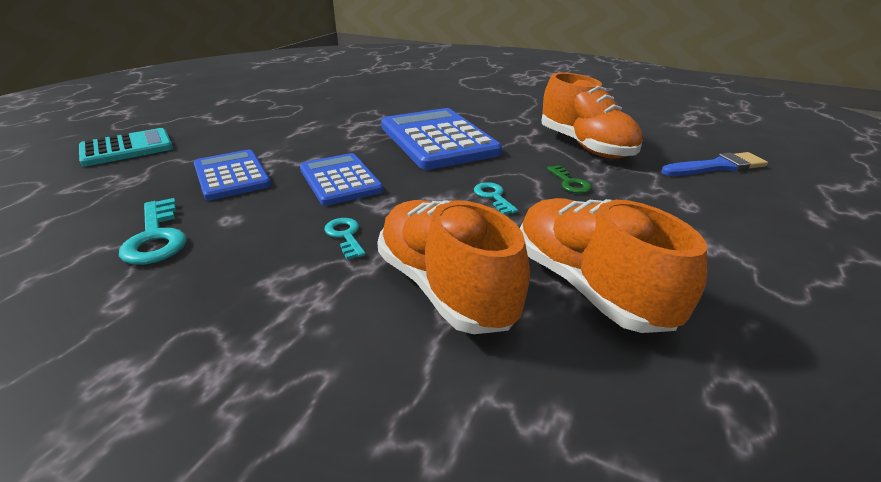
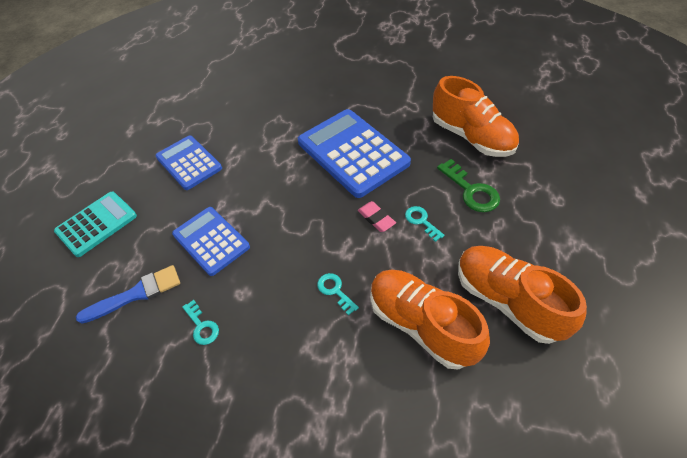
camera: 10 degrees left, 20 degrees up
turquoise key [119,198,187,265] -> turquoise key [182,300,219,345], size x0.60
blue calculator [300,153,383,206] -> blue calculator moved to [155,135,222,190]
green key [547,165,592,194] -> green key [437,159,500,212], size x1.66
blue brush [661,152,768,176] -> blue brush moved to [76,265,180,324]
none -> pink eraser [358,201,396,232]

